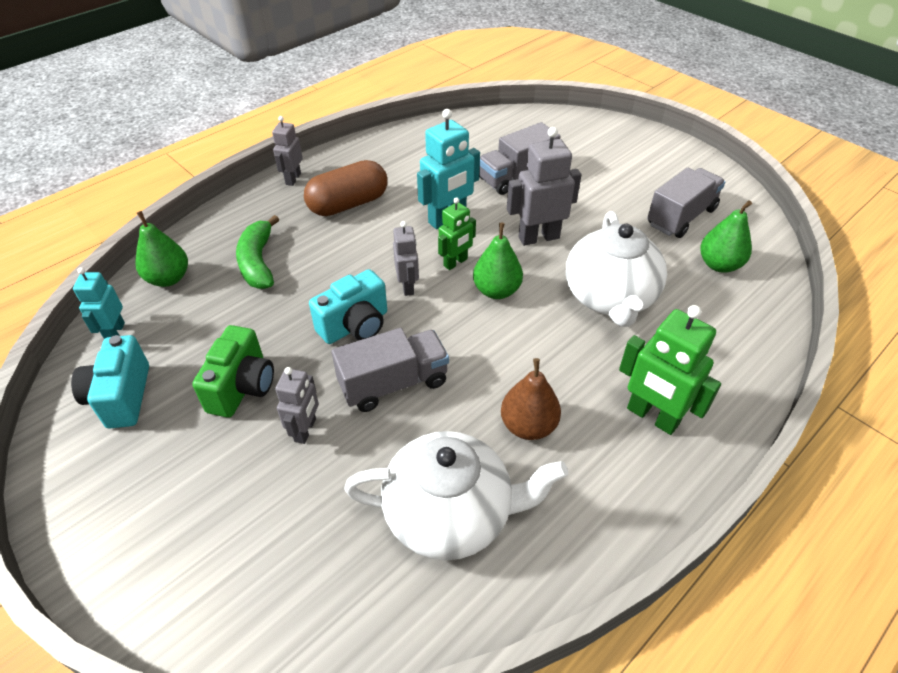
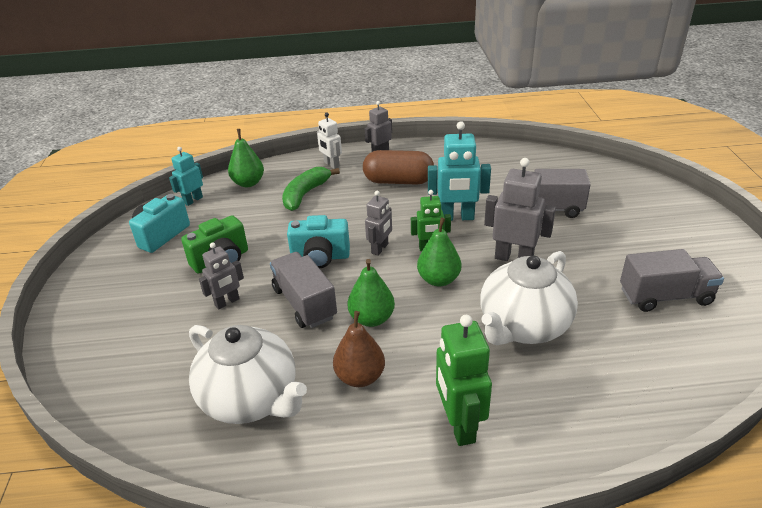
camera: 40 degrees right, 10 degrees down
grey truck [331,328,449,412] -> grey truck turned 135 degrees counterclockwise [270,252,337,328]
green pear [700,200,752,273] -> green pear moved to [347,259,395,327]
none -> white robot [317,112,342,169]

